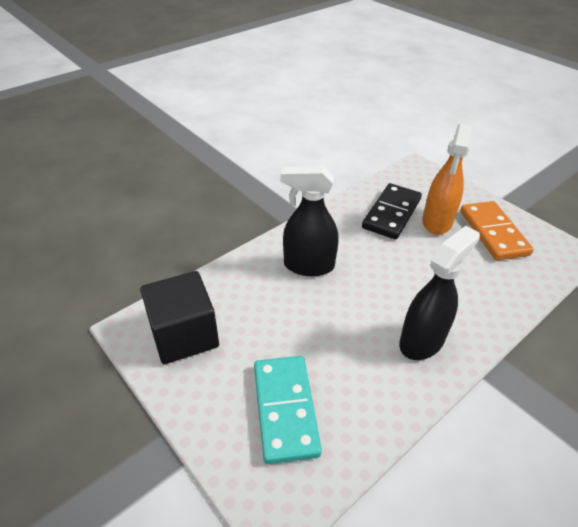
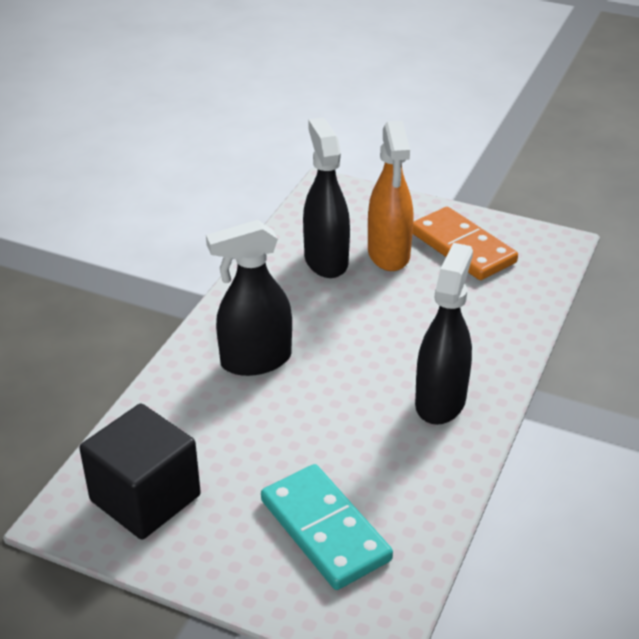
camera: 25 degrees left, 5 degrees down
black domino [362,183,422,239] -> black spray bottle [303,118,350,278]

